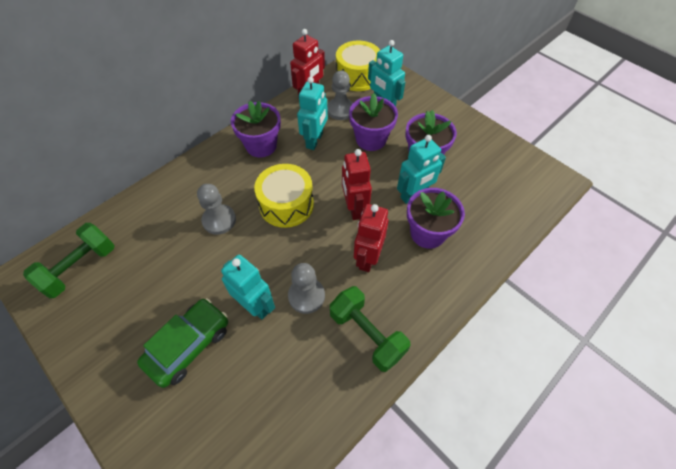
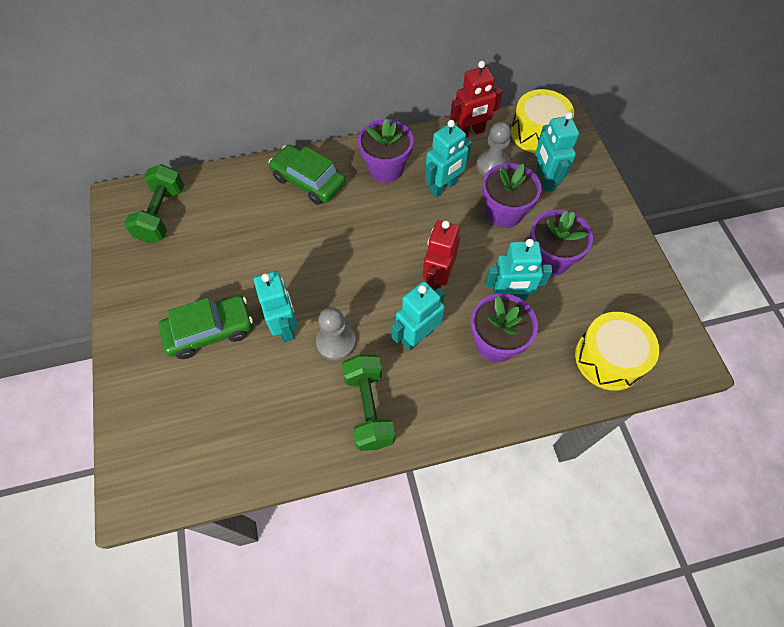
camera: 30 degrees right, 5 degrees up
green dumbbell [23,223,114,298] -> green dumbbell turned 60 degrees counterclockwise [124,164,184,243]
grey pawn [197,184,236,235] -> none
yellow drum [254,164,314,228] -> yellow drum moved to [575,312,659,391]
red robot [354,204,389,272] -> turquoise robot [392,281,445,351]
none -> green car [269,145,346,205]

